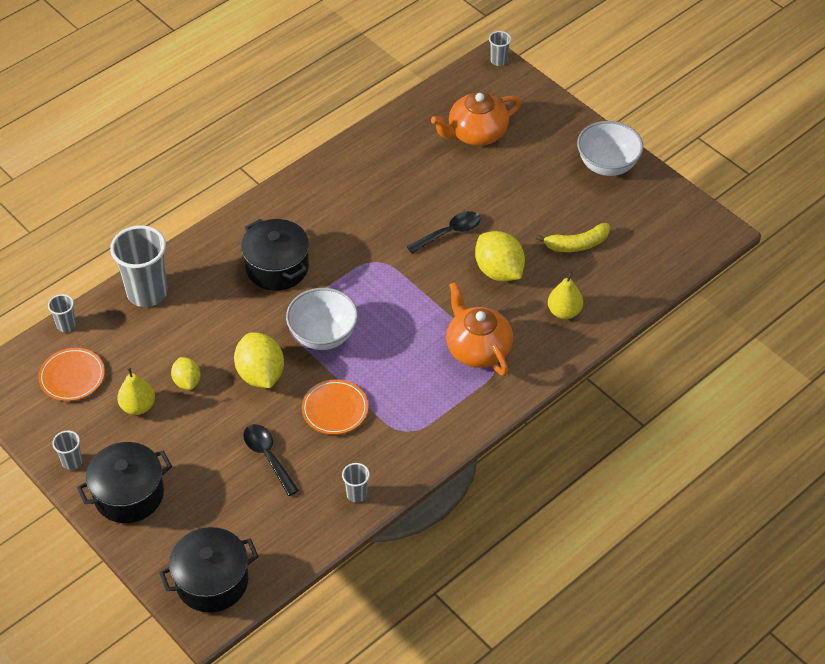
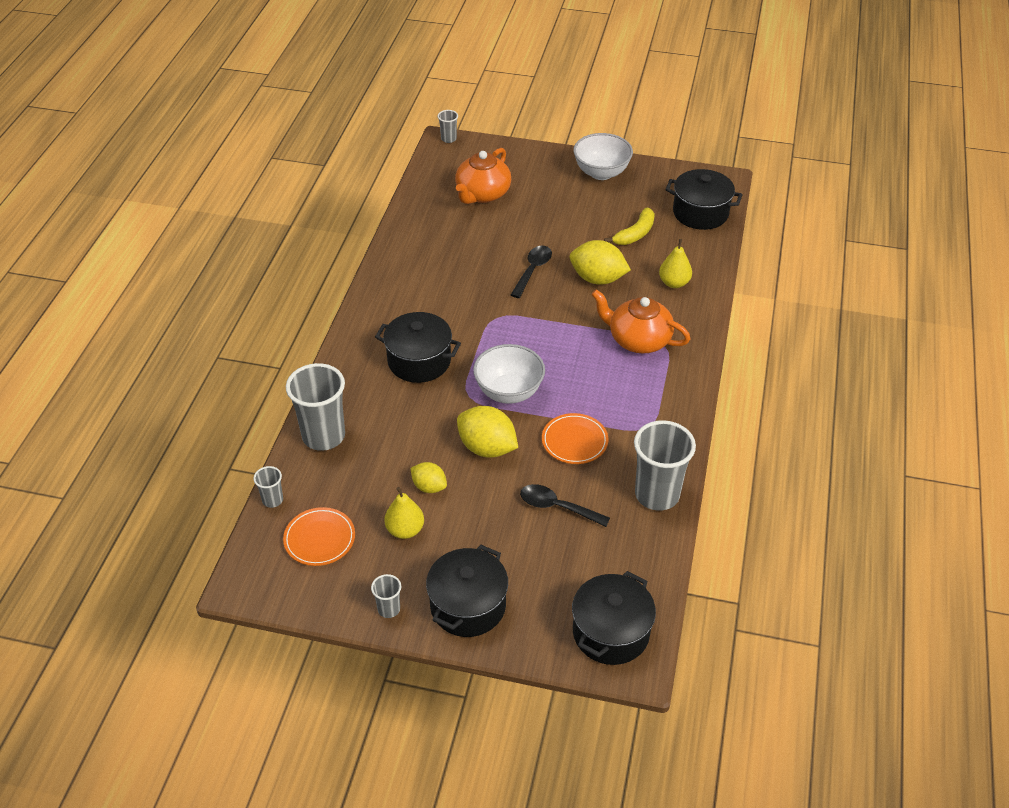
camera: 35 degrees left, 5 degrees down
grey cup [342,463,370,503] -> grey cup [634,420,696,511], size x2.14
none -> black pot [665,169,743,230]

